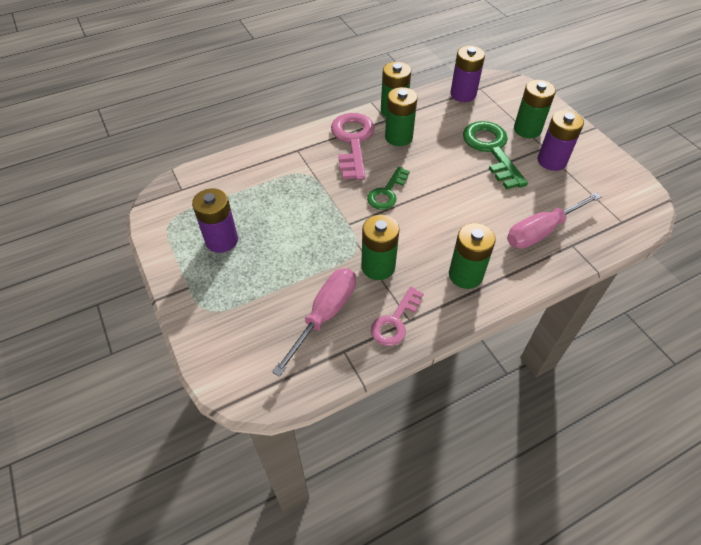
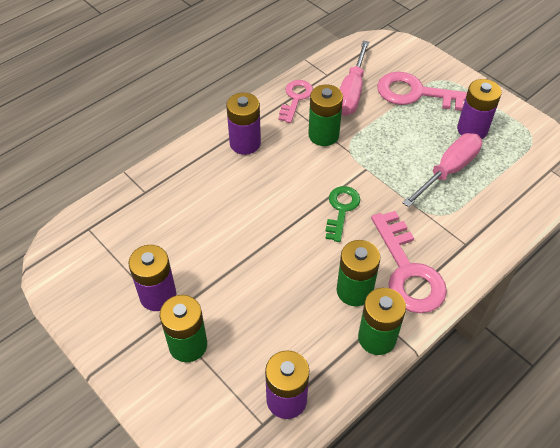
camera: 165 degrees right, 0 degrees up
green battery [449,223,496,289] -> purple battery [226,93,261,155]
green key [463,121,528,190] -> none
pink screwdriver [507,192,602,249] -> pink screwdriver moved to [403,133,482,207]
none -> pink key [377,72,467,111]

